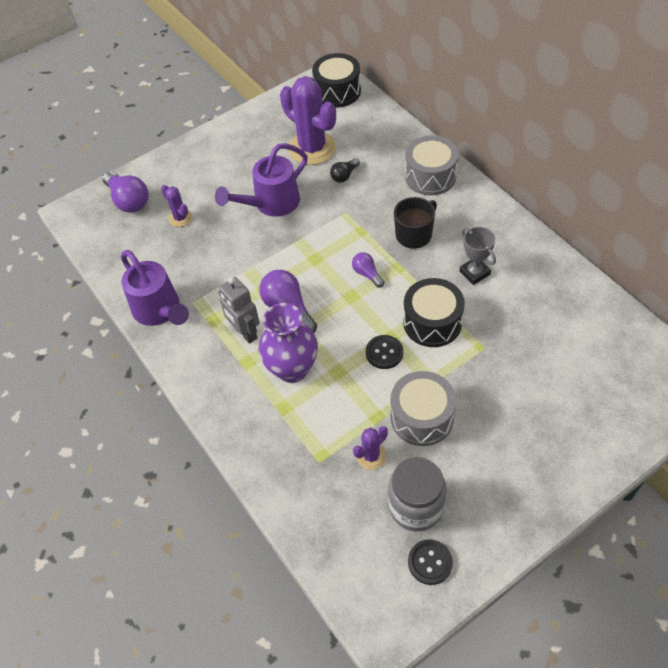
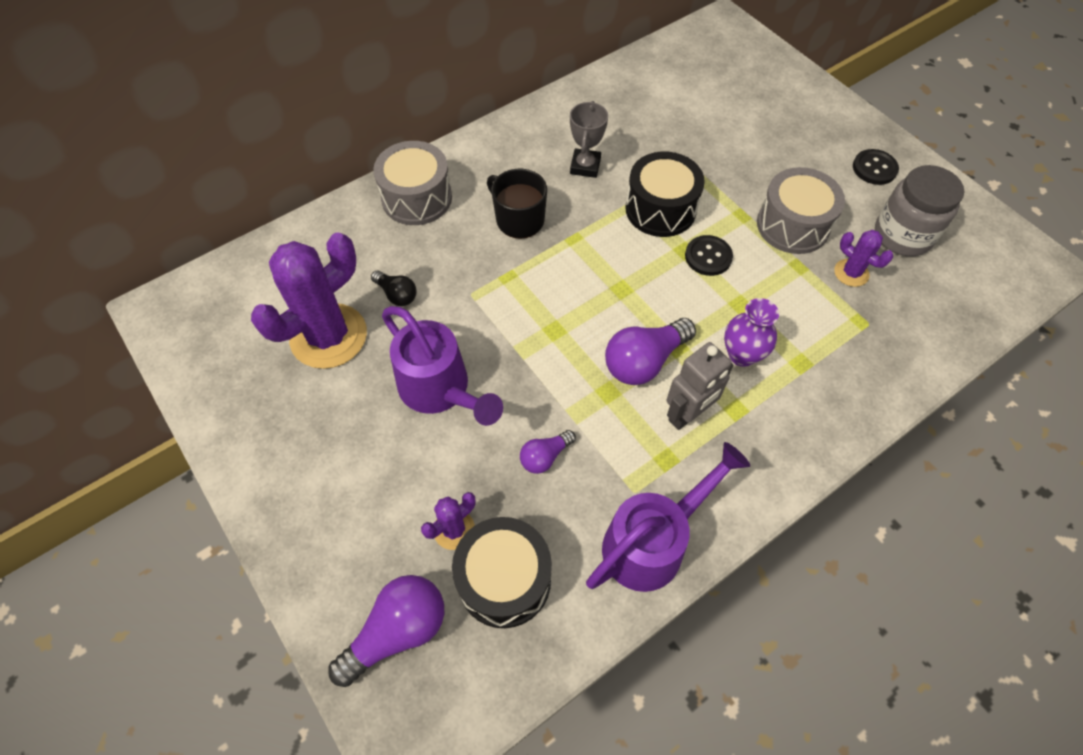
camera: 95 degrees left, 5 degrees up
purple vase [258,303,318,383] -> purple vase [724,298,779,367], size x0.65
black drum [312,53,361,107] -> black drum moved to [452,517,552,628]
purple light bulb [352,252,384,288] -> purple light bulb moved to [520,430,576,474]
black button [408,539,453,585] -> black button moved to [853,149,899,185]
grey trophy [459,227,496,285] -> grey trophy turned 45 degrees counterclockwise [570,101,608,178]

